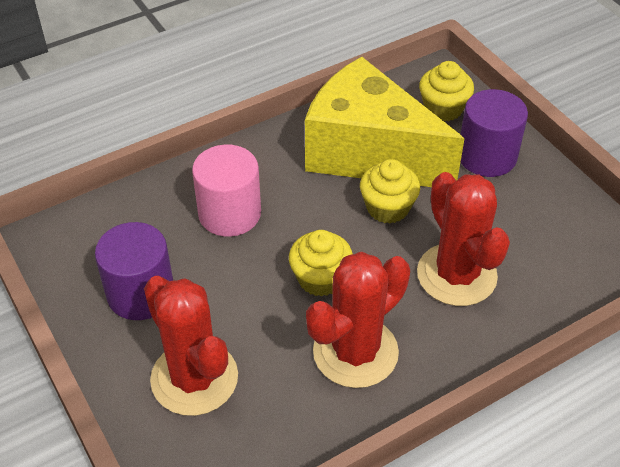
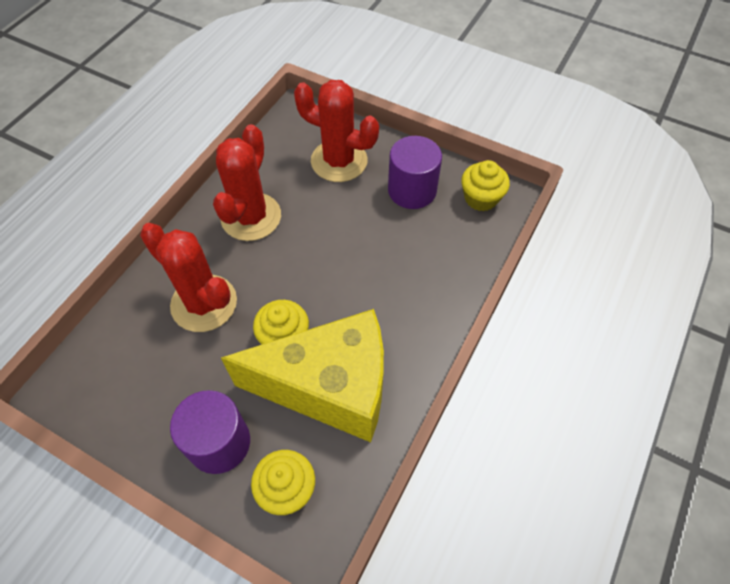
camera: 150 degrees right, 10 degrees up
pink cylinder [192,145,261,237] -> none
yellow cupcake [289,230,353,297] -> yellow cupcake moved to [461,160,510,211]

